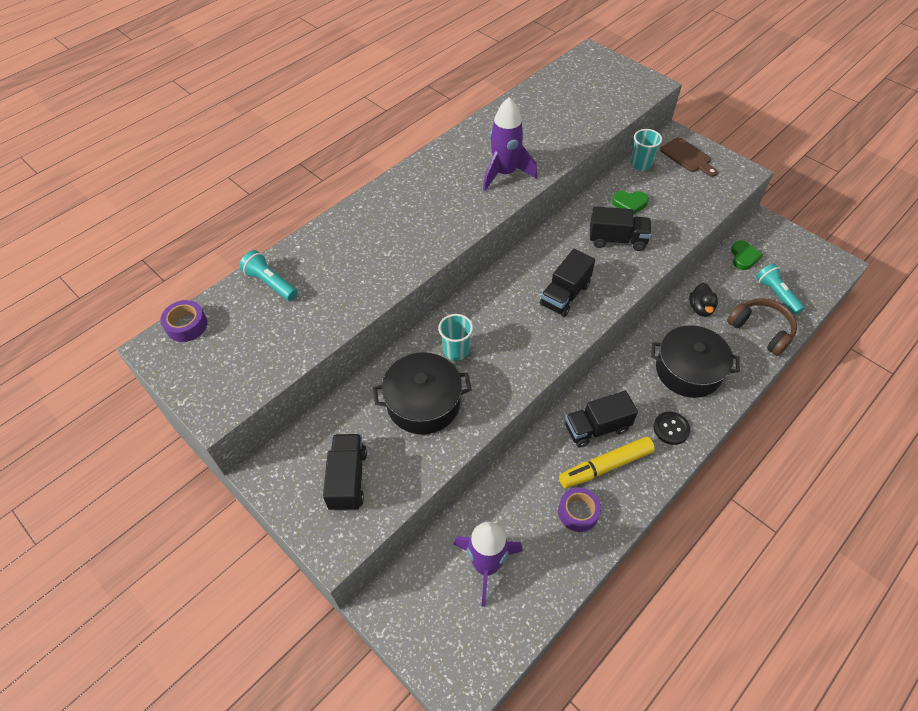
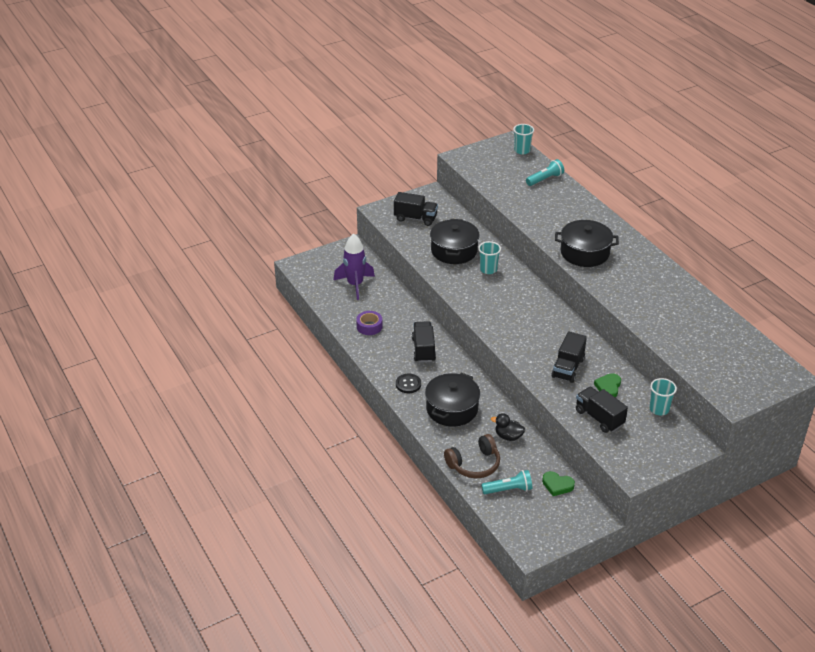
camera: 105 degrees right, 15 degrees down
purple tape [160,300,207,342] -> turquoise cup [513,124,534,154]
purple rocket [483,97,537,191] -> none
black truck [540,249,595,317] -> black truck moved to [576,387,628,433]
yellow marker [559,437,655,488] -> none
brown cutting board [660,137,718,177] -> none
none -> black pot [555,220,619,267]

